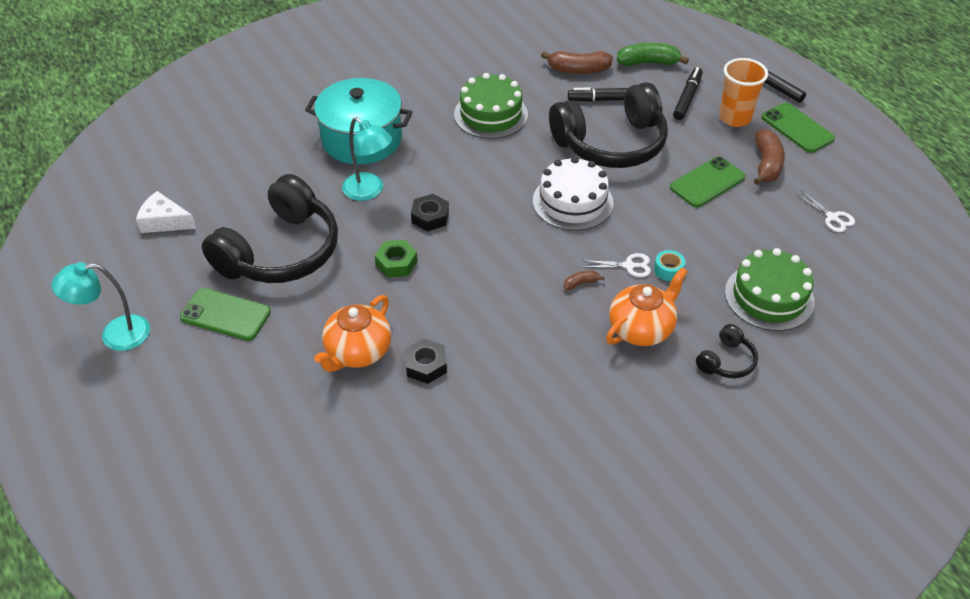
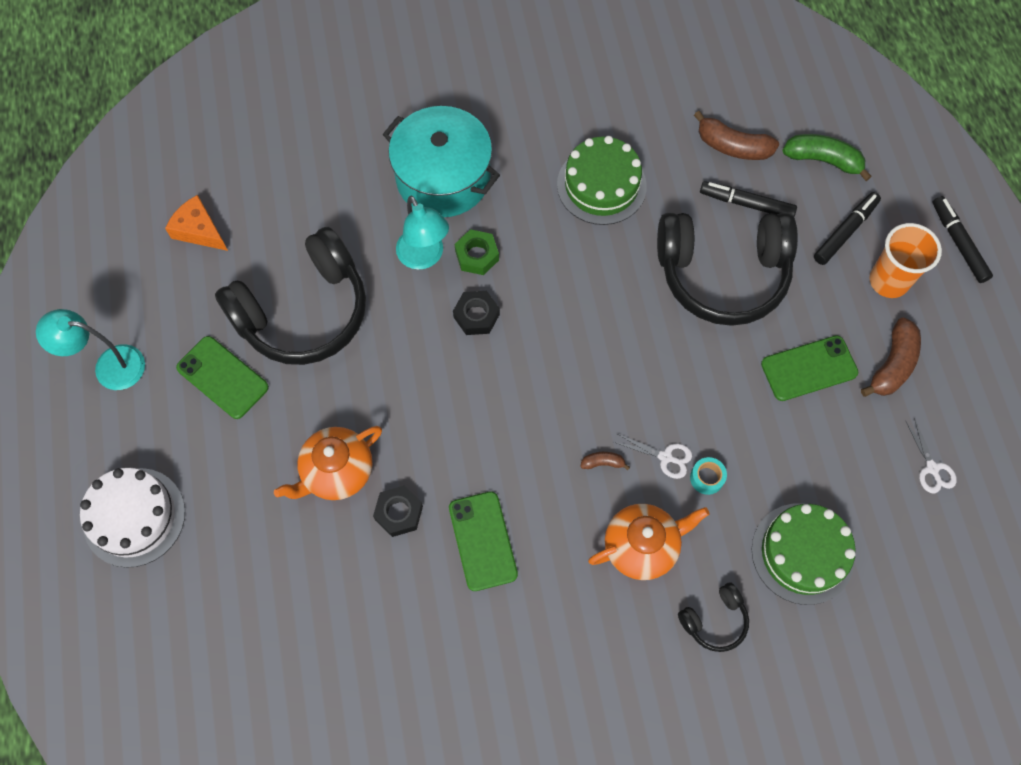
camera: 20 degrees right, 20 degrees up
white cheese [136,191,196,233] -> orange cheese [165,195,228,251]
green nut [375,240,418,278] -> green nut moved to [455,229,499,275]
white cake [533,157,614,231] -> white cake moved to [80,468,185,568]
green phone [762,103,835,153] -> green phone moved to [449,491,518,591]

